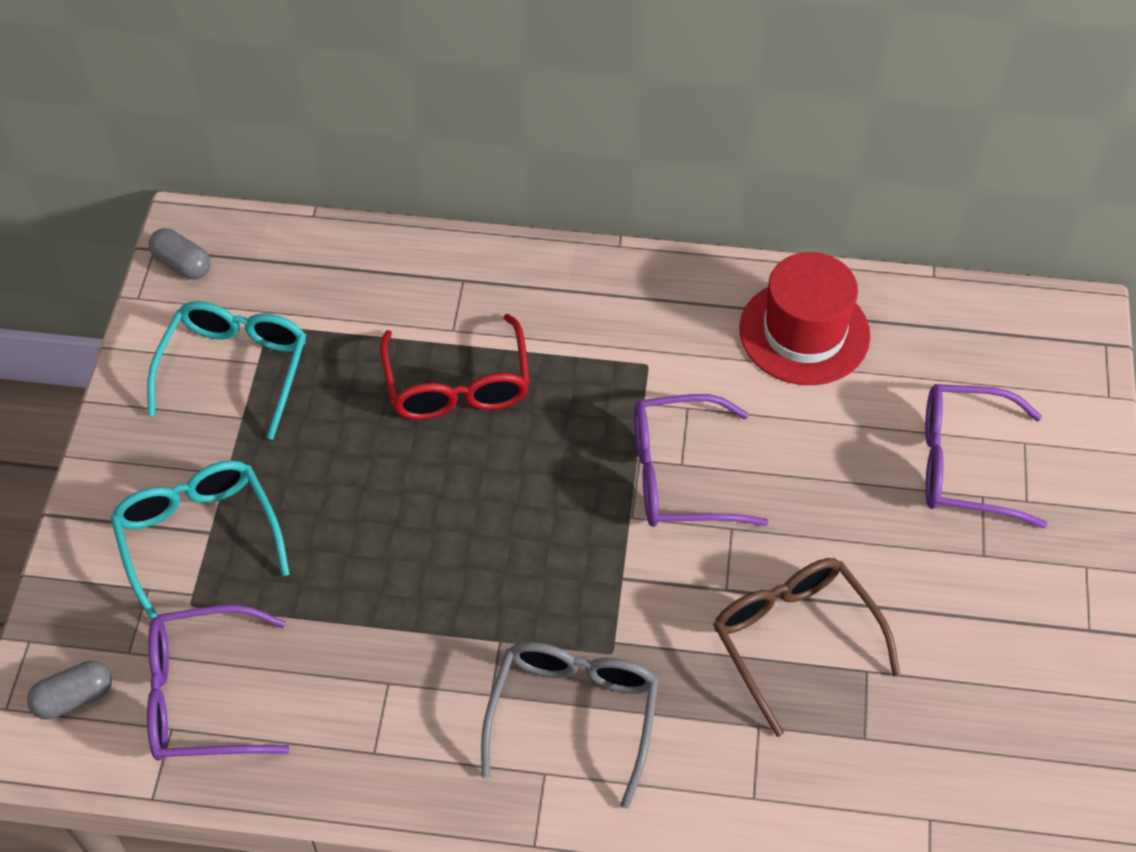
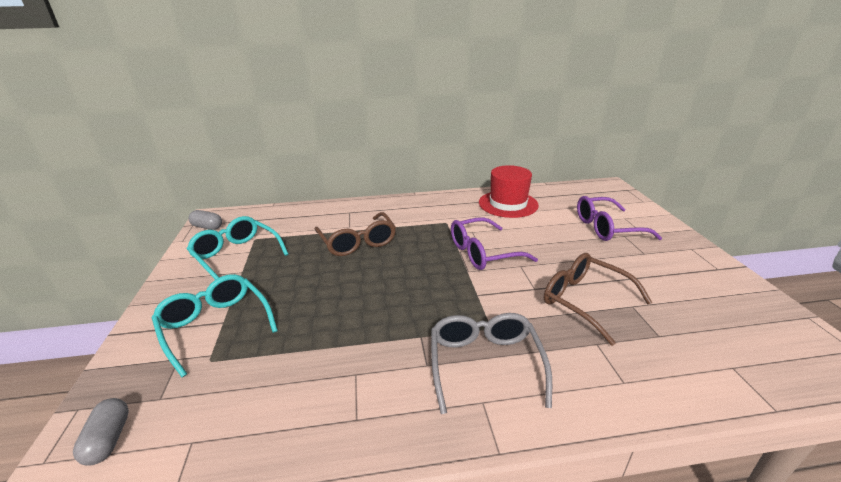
camera: 15 degrees left, 25 degrees down
grey capsule [27,660,112,719] -> grey capsule turned 60 degrees counterclockwise [73,398,129,466]
turquoise glasses [147,301,306,440] -> turquoise glasses turned 45 degrees counterclockwise [187,216,288,280]
purple glasses [147,605,290,761] -> none
red glasses [380,314,530,420] -> brown glasses [315,212,396,256]

